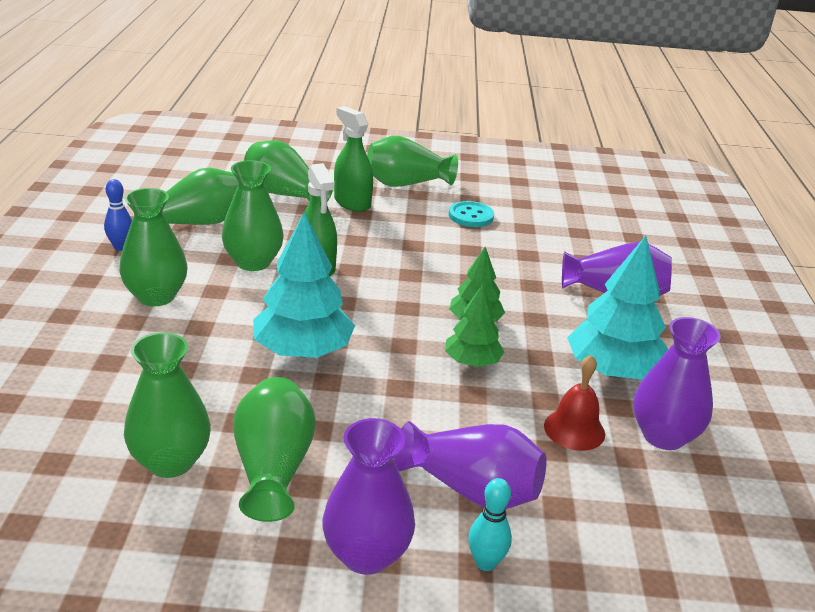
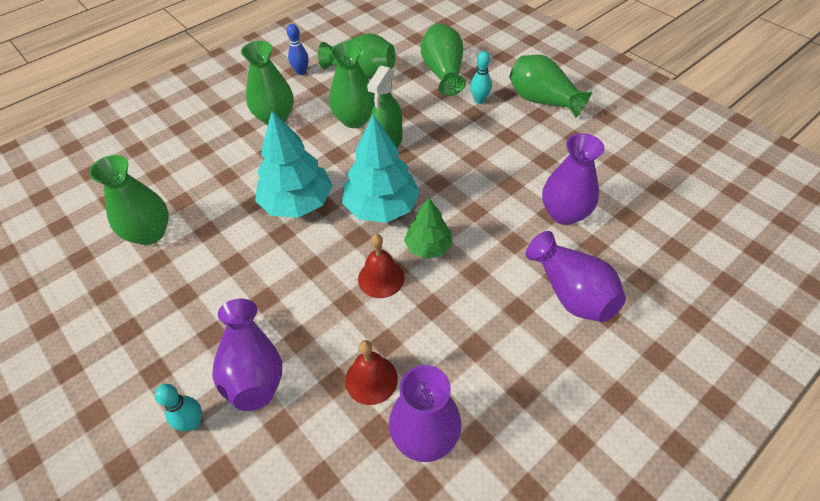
camera: 50 degrees right, 20 degrees up
green vase [233,377,316,522] -> none
purple vase [322,418,415,575] -> purple vase moved to [542,133,604,225]
green spray bottle [334,106,373,212] -> turquoise bowling pin [470,51,492,104]
green tree [445,284,504,367] -> red bell [358,234,404,298]
turquoise button [449,201,494,227] -> none
turquoise tree [567,236,668,379] -> turquoise tree moved to [342,115,420,223]

